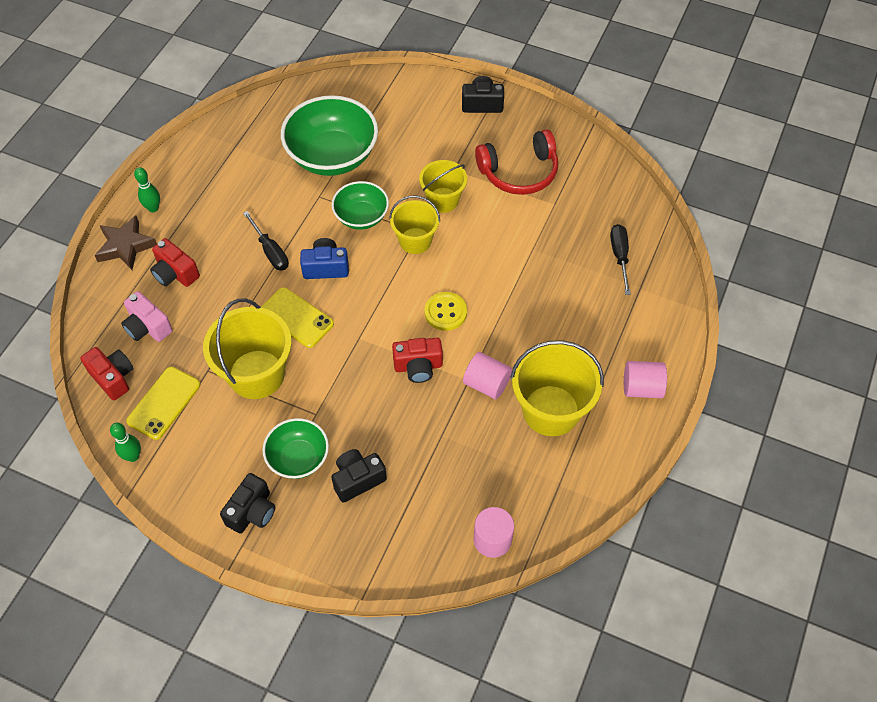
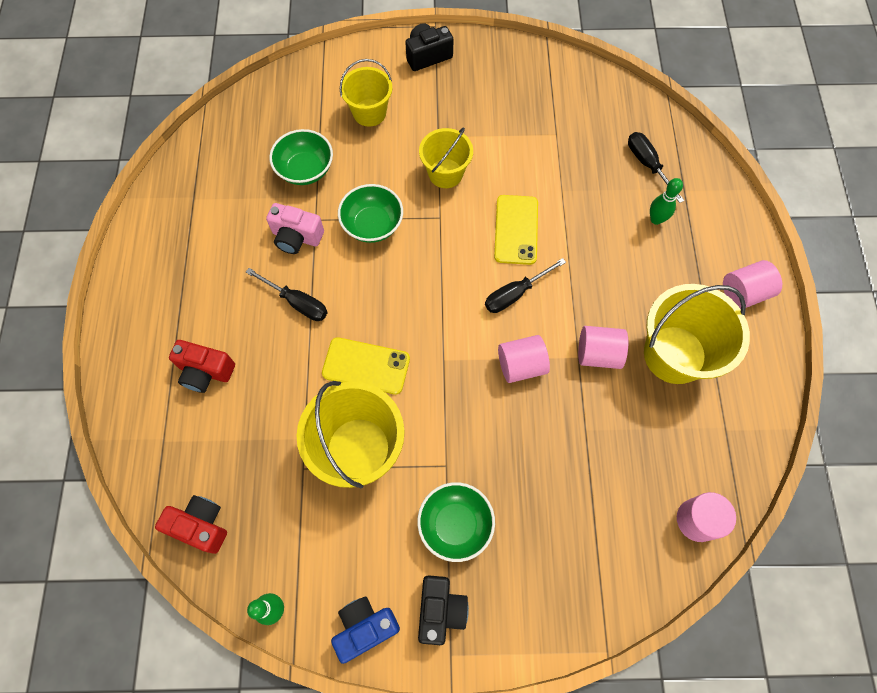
camera: 25 degrees left, 10 degrees up
brown star [95,215,157,270] -> none
pink camera [121,291,173,342] -> pink camera moved to [266,203,324,254]
yellow phone [126,367,200,440] -> yellow phone moved to [494,195,538,265]
green bowling pin [134,167,160,212] -> green bowling pin moved to [650,178,683,225]
green bowl [281,95,378,176] -> green bowl [269,129,333,185], size x0.57
blue camera [300,238,349,279] -> blue camera moved to [331,597,400,664]
black camera [331,449,387,503] -> none
yellow bucket [389,195,440,254] -> yellow bucket moved to [340,59,392,127]
red camera [392,338,443,383] -> pink cylinder [498,335,550,383]
yellow button [424,292,467,331] -> black screwdriver [485,258,566,313]
red headphones [475,129,558,195] -> none

